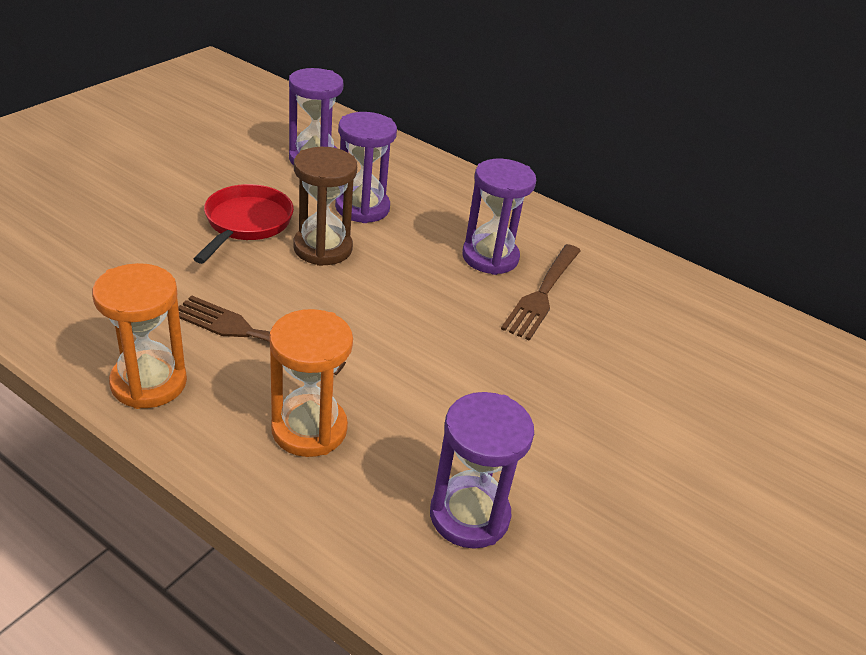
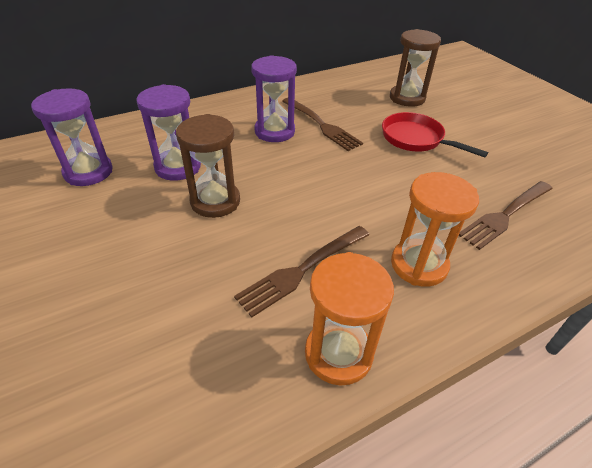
camera: 60 degrees left, 5 degrees up
red pan [194,184,294,264] -> red pan moved to [382,112,488,157]
purple hourglass [430,392,534,549] -> brown fork [458,181,552,250]
none -> brown hourglass [390,29,441,107]

